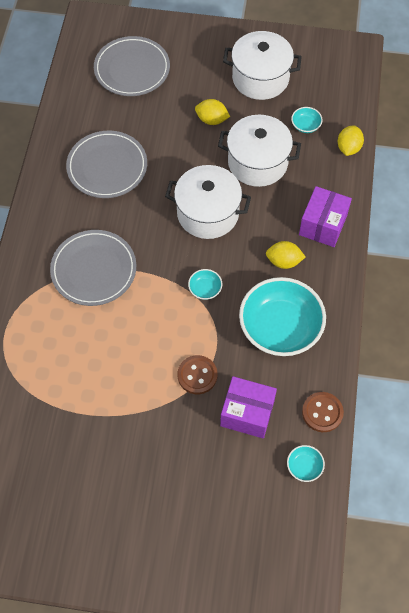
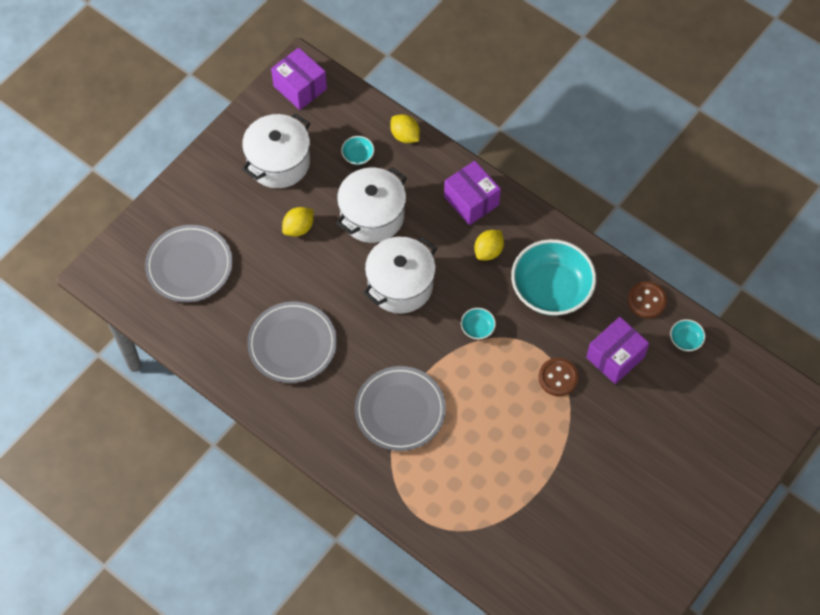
camera: 60 degrees left, 0 degrees up
none -> purple box [271,47,327,110]

